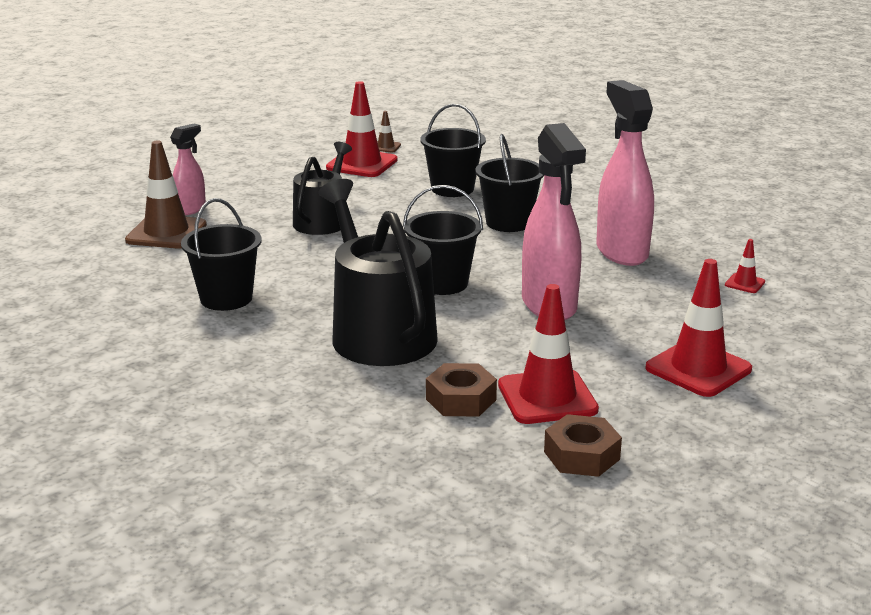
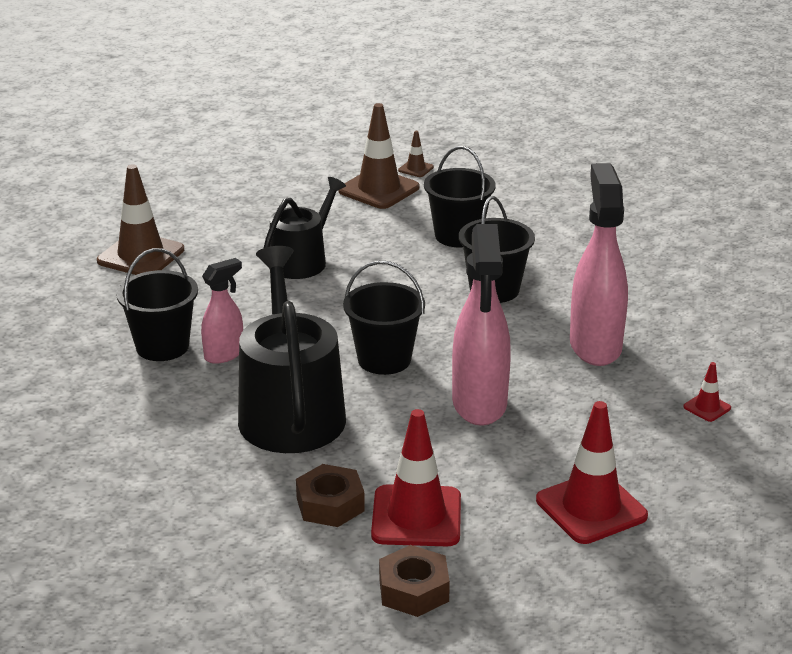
camera: 15 degrees right, 5 degrees up
pink spray bottle [170,123,206,215] -> pink spray bottle moved to [201,258,243,364]
red traffic cone [326,81,398,177] -> brown traffic cone [338,103,419,209]

